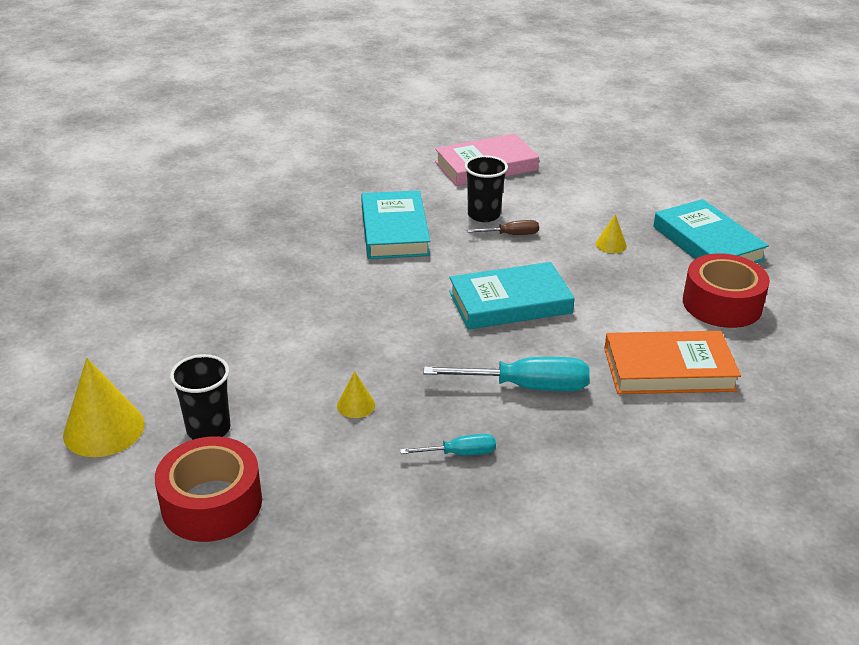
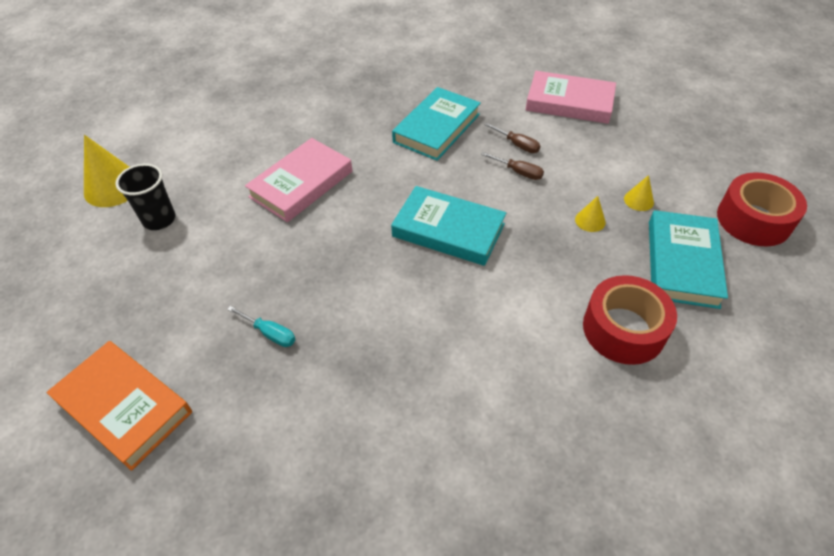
camera: 40 degrees right, 15 degrees up
red tape [155,437,262,542] -> red tape moved to [717,172,807,246]
yellow cone [337,371,375,418] -> yellow cone moved to [624,175,654,211]
turquoise screwdriver [424,357,590,391] -> none
black cup [465,155,508,222] -> brown screwdriver [485,123,540,153]
orange book [604,331,741,394] -> orange book moved to [46,341,192,471]
none -> pink book [245,138,352,222]

